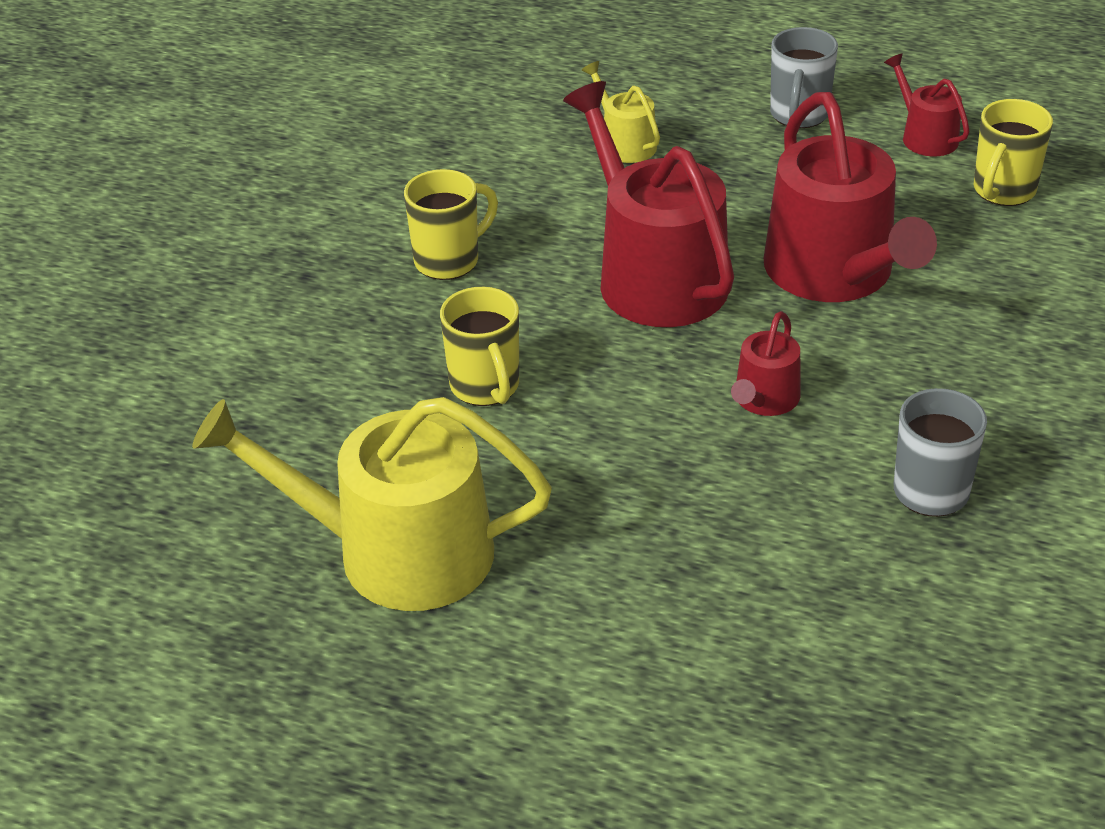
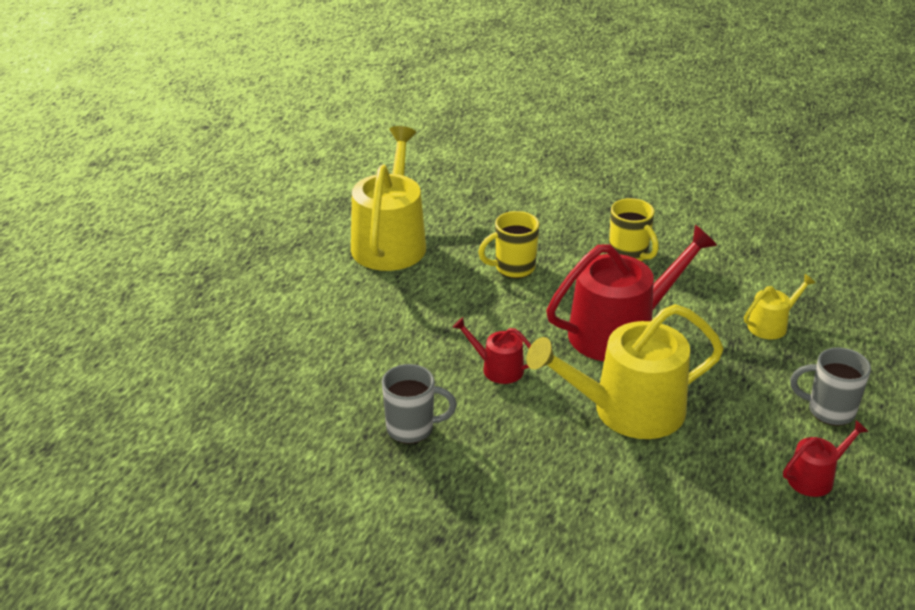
camera: 90 degrees right, 5 degrees down
red watering can [764,92,937,302] -> yellow watering can [526,304,724,439]
yellow mug [974,99,1053,206] -> none

